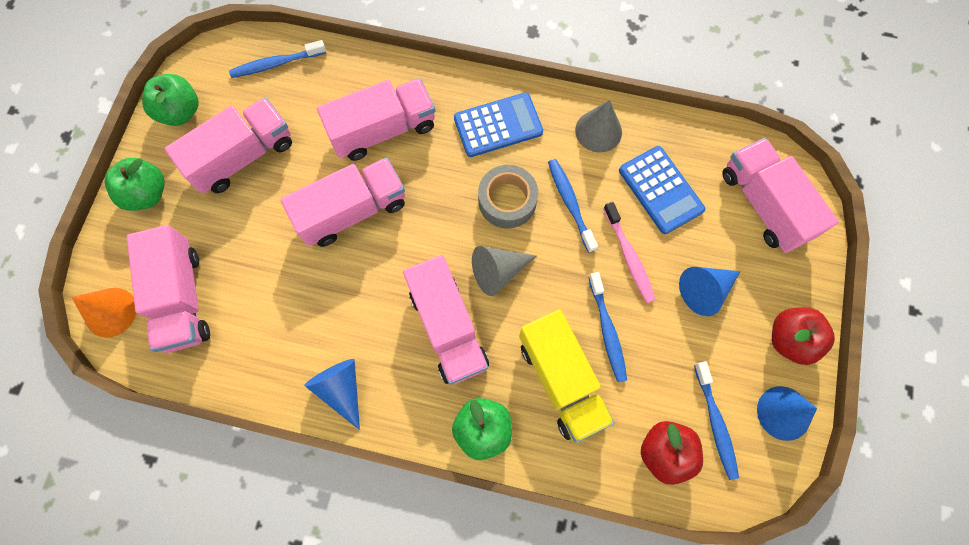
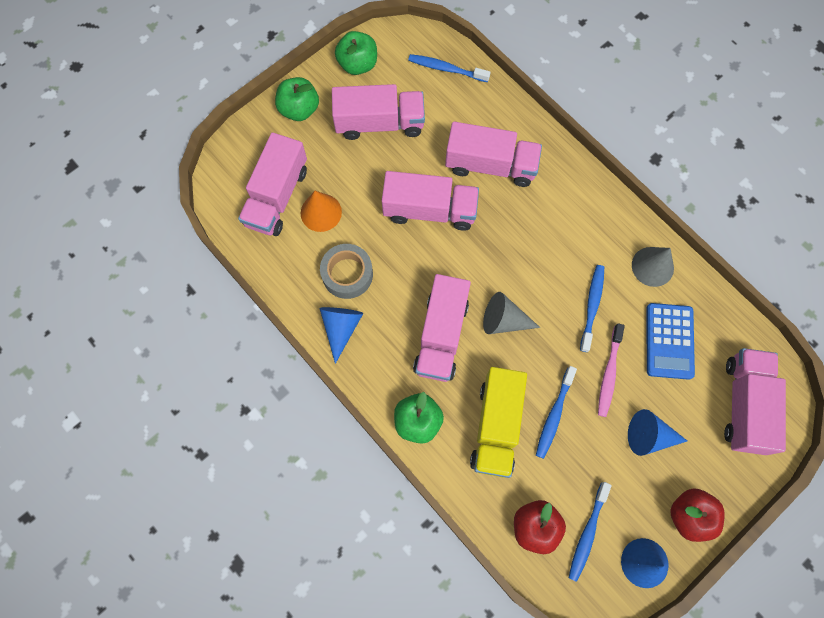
camera: 35 degrees right, 0 degrees up
orange cone [72,288,136,338] -> orange cone moved to [301,191,342,232]
blue calculator [454,92,543,157] -> none
grey tape [478,165,538,228] -> grey tape moved to [320,244,373,299]

